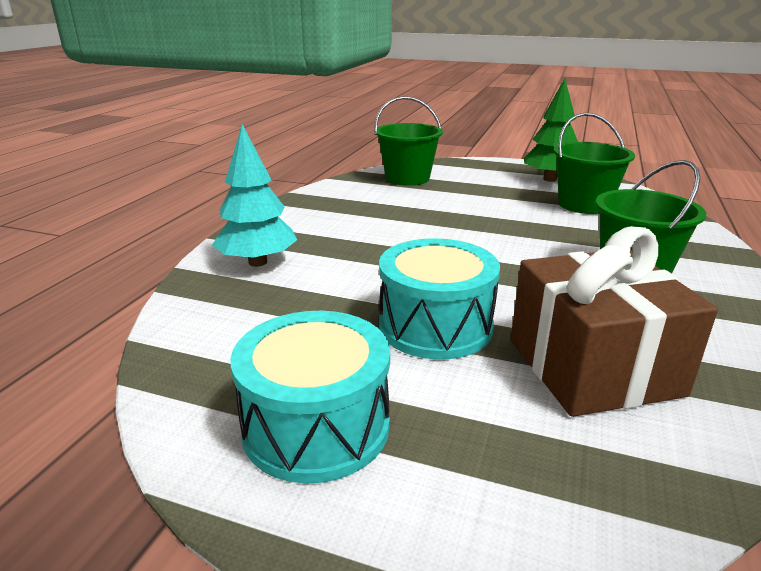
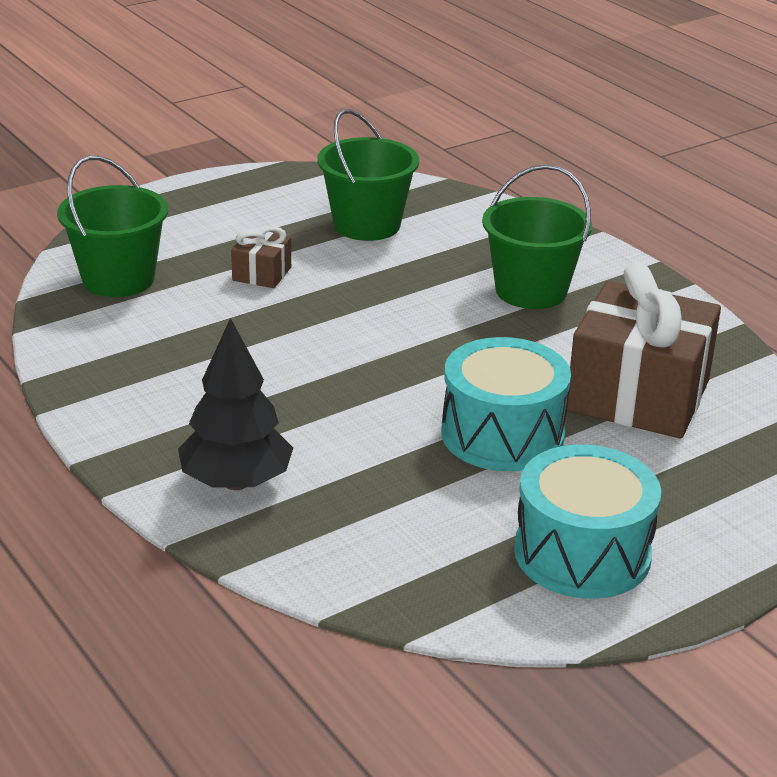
camera: 55 degrees left, 5 degrees up
turquoise tree [212,124,297,267] -> black tree [178,318,293,490]
green tree [524,79,578,182] -> none
none -> brown gift [231,226,291,288]

